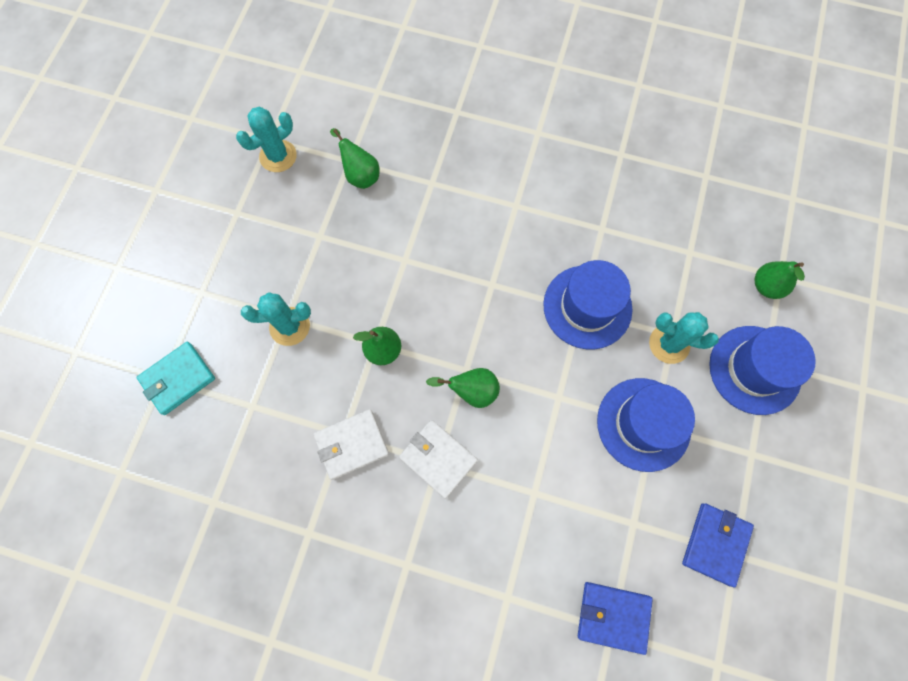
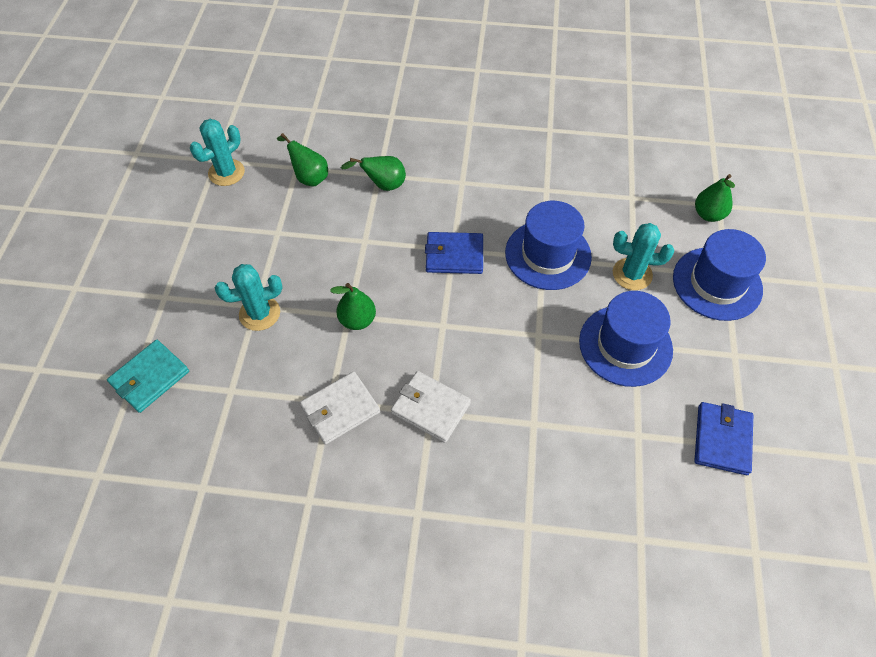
camera: 10 degrees left, 15 degrees down
green pear [426,368,500,408] -> green pear moved to [341,156,406,191]
blue wallet [578,582,653,655] -> blue wallet moved to [425,232,483,274]

